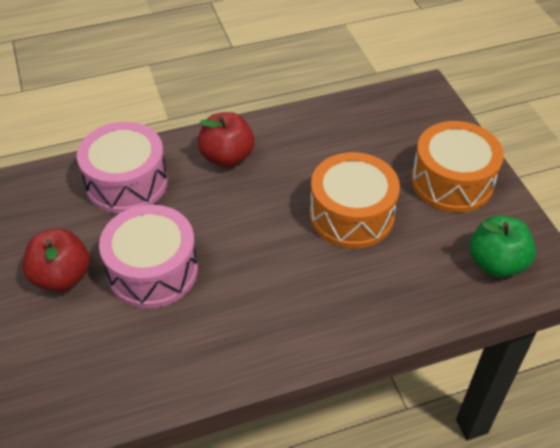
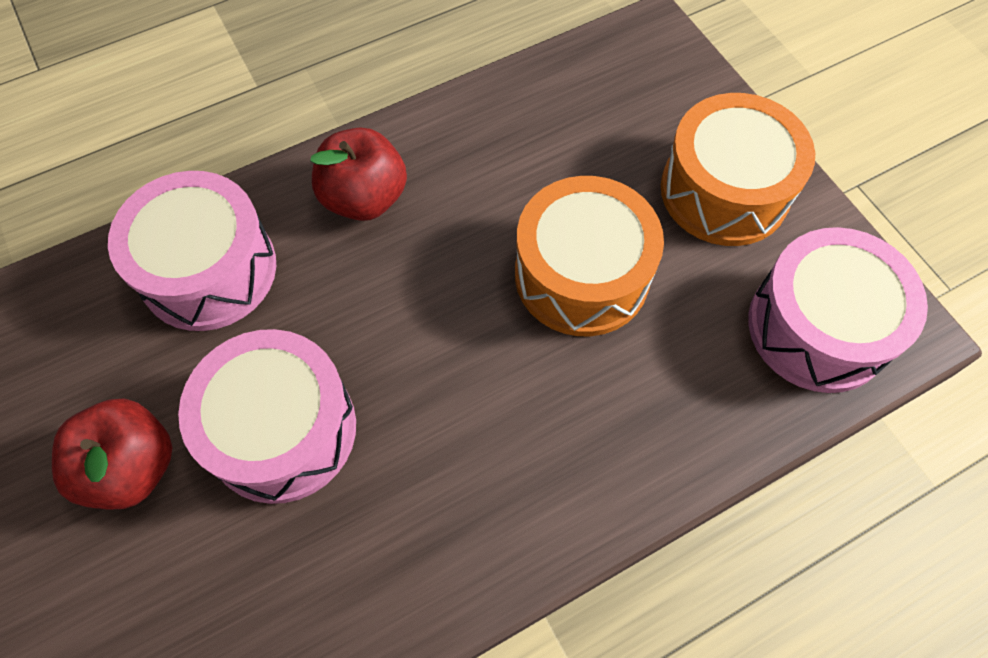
camera: 10 degrees left, 15 degrees up
green apple [469,215,536,278] -> pink drum [748,227,928,393]

